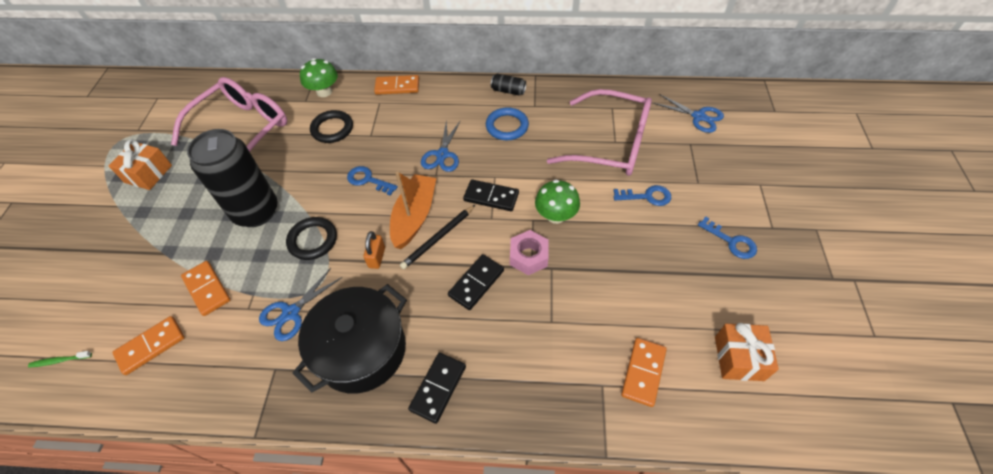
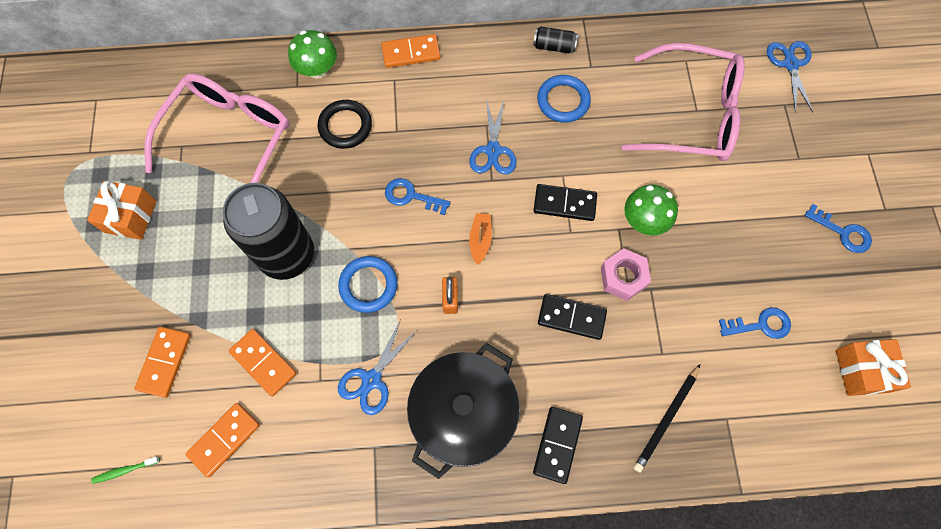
camera: 10 degrees left, 15 degrees up
black ring [286,217,337,260] -> blue ring [338,256,398,313]
orange boat [390,171,436,249] -> orange boat [469,213,492,265], size x0.52
black pencil [400,205,475,269] -> black pencil moved to [634,364,700,472]
black domino [448,254,504,310] -> black domino turned 75 degrees clockwise [538,294,607,340]
blue key [614,185,671,206] -> blue key moved to [719,307,791,339]
orange domino [621,338,667,407] -> orange domino moved to [135,327,191,398]
blue scissors [653,94,724,133] -> blue scissors turned 120 degrees counterclockwise [767,41,813,113]

